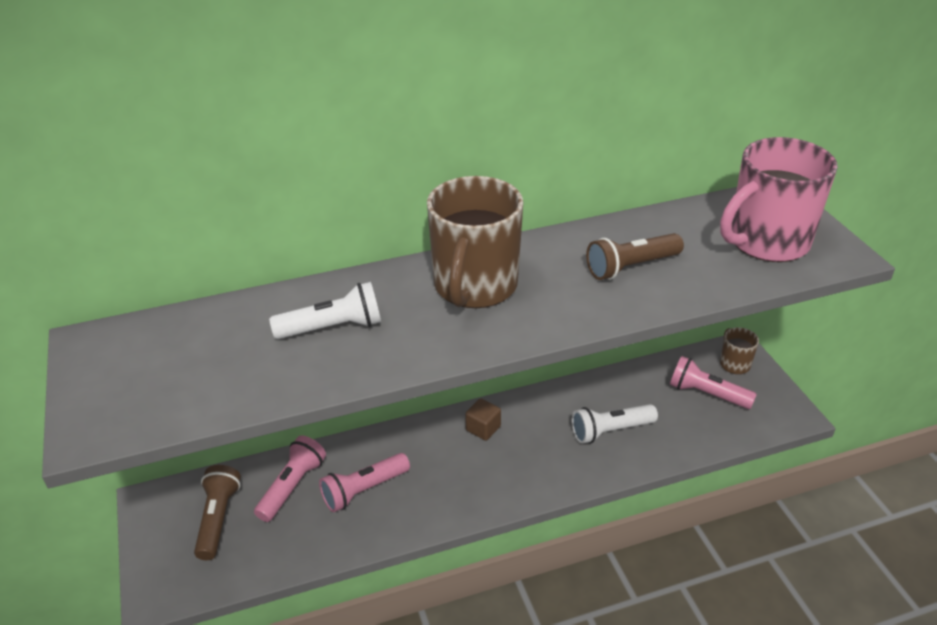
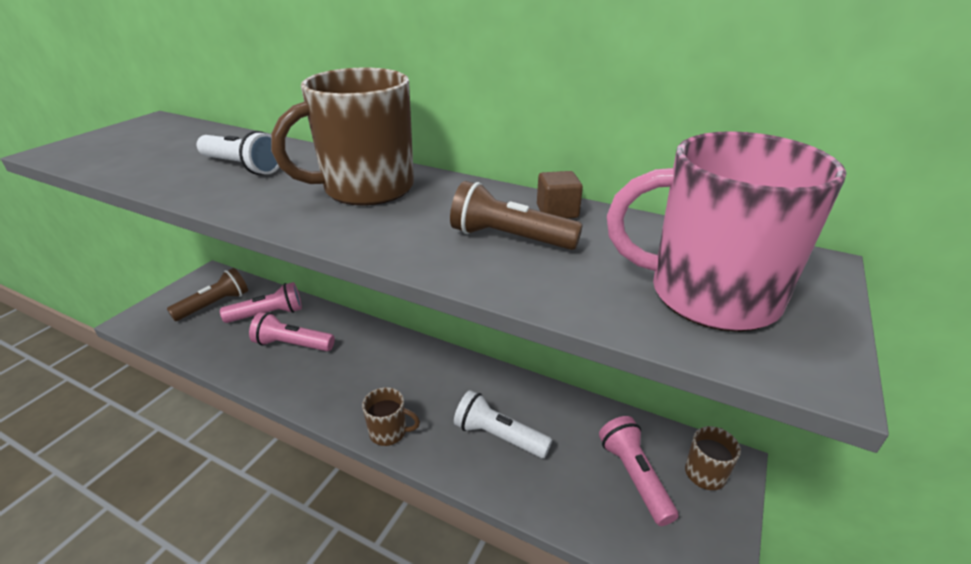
camera: 45 degrees right, 5 degrees down
brown cube [465,399,501,441] -> brown cube moved to [537,171,583,219]
none -> brown mug [362,387,420,446]

